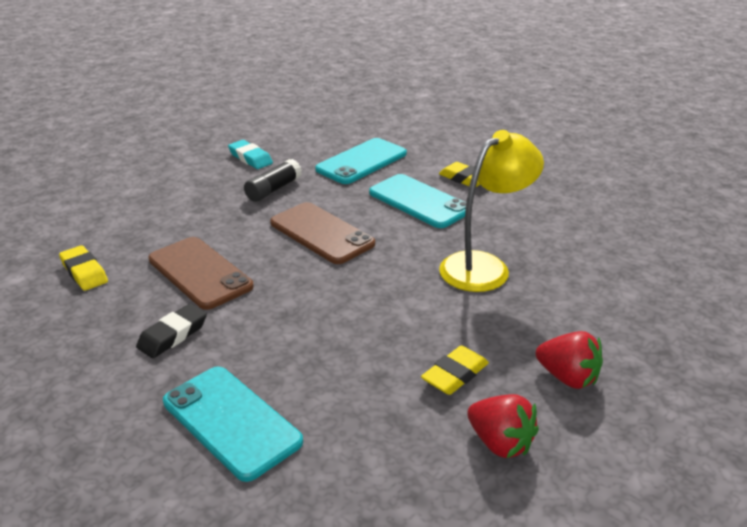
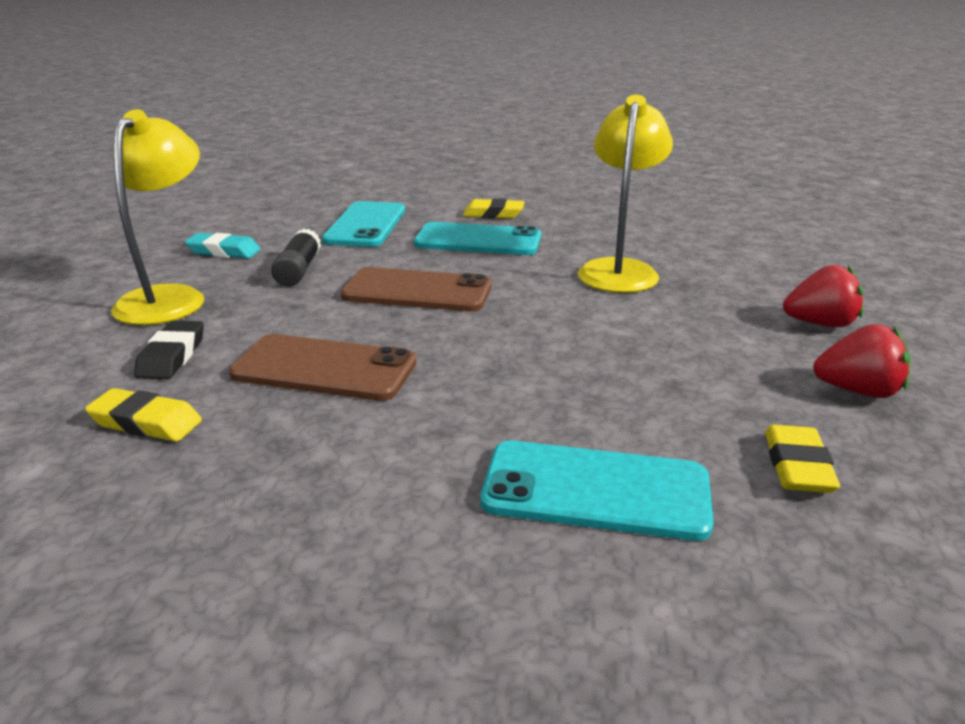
camera: 35 degrees left, 5 degrees down
black eraser [136,304,207,358] -> black eraser moved to [134,320,204,379]
yellow eraser [421,346,489,395] -> yellow eraser moved to [765,425,840,493]
none -> yellow lamp [111,109,204,325]

